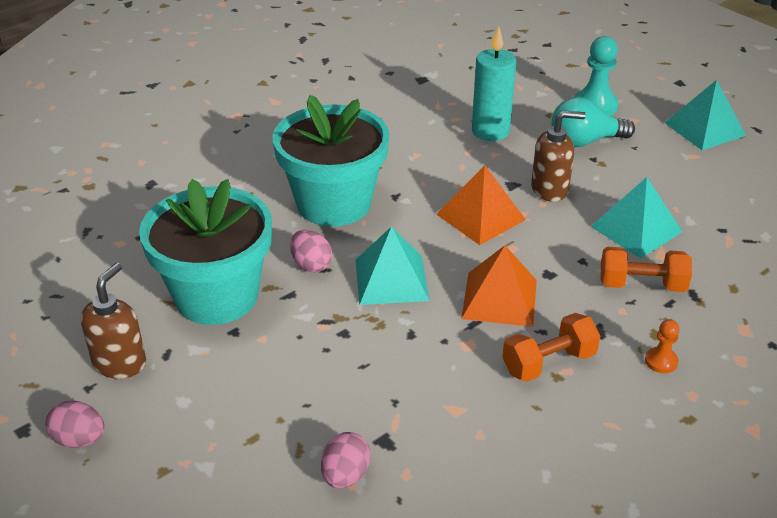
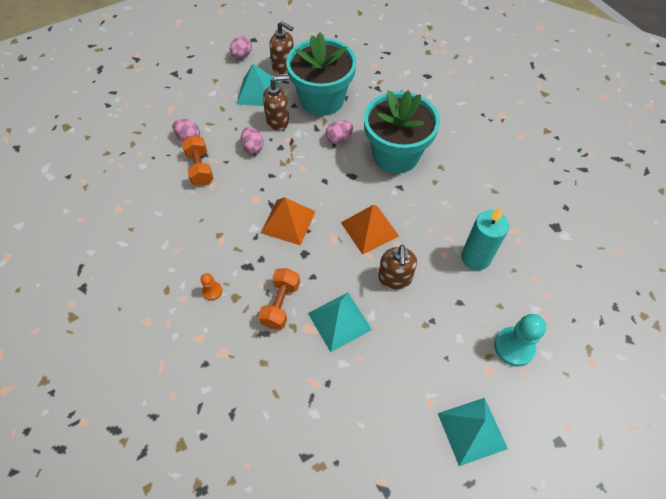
camera: 100 degrees right, 20 degrees up
turquoise pyramid [355,226,429,305] -> turquoise pyramid moved to [237,64,278,106]
orange dumbbell [502,313,600,382] -> orange dumbbell moved to [182,136,213,186]
turquoise light bulb [551,97,635,147] -> none
none -> pink egg [241,127,264,154]
none -> brown soap dispenser [263,75,289,131]

